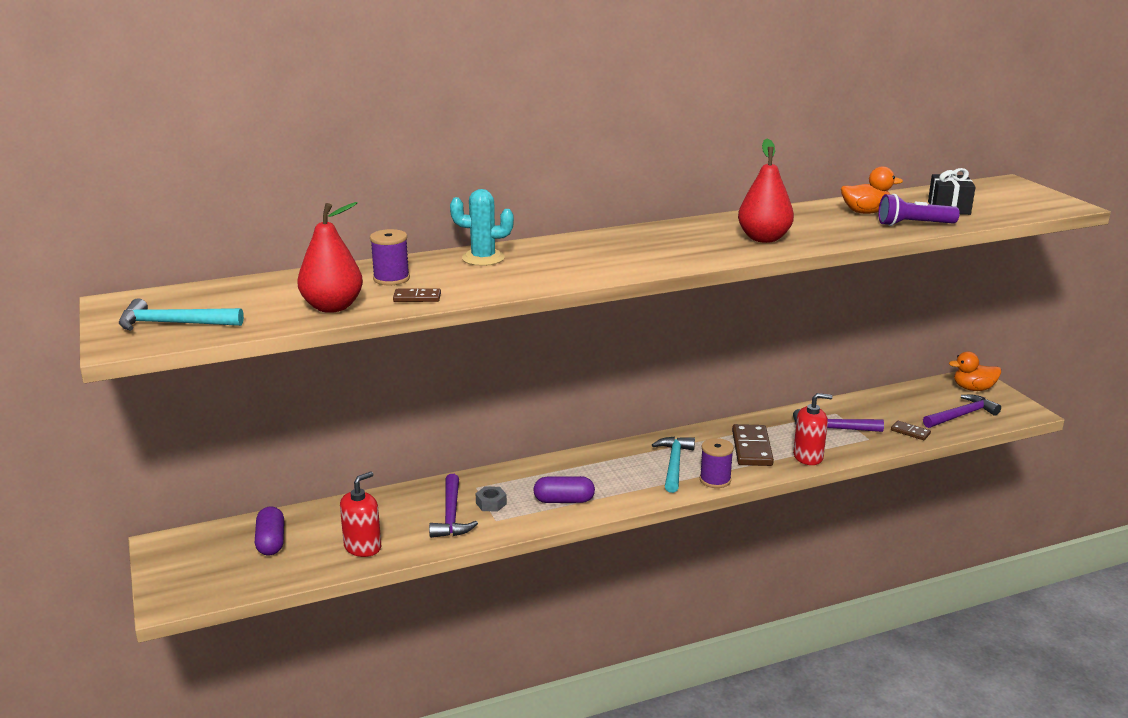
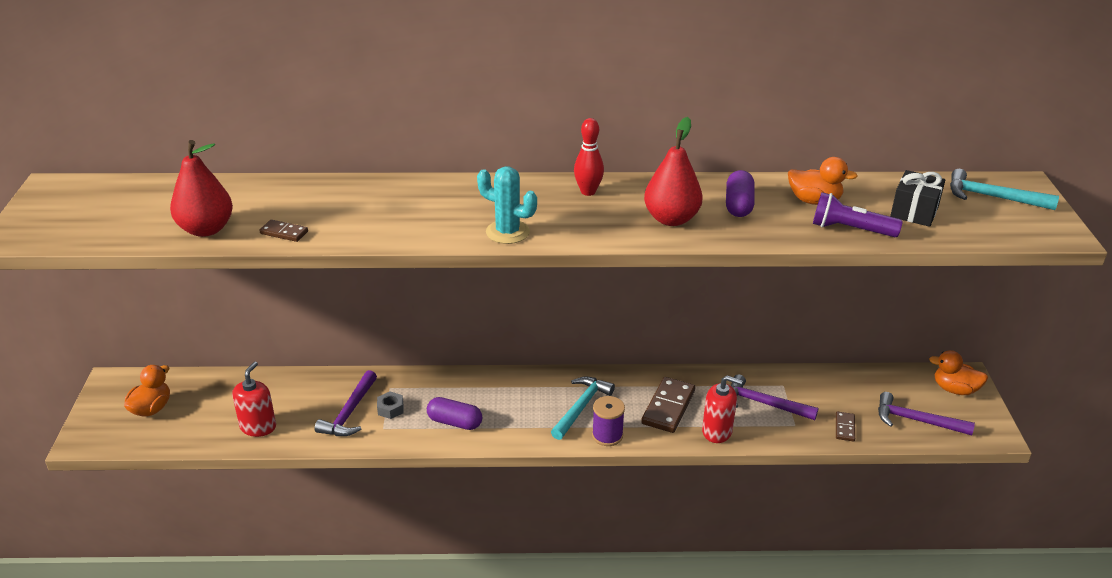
camera: 20 degrees right, 10 degrees up
turquoise hammer [119,298,244,331] -> turquoise hammer moved to [950,169,1059,210]
purple capsule [255,506,284,555] -> purple capsule moved to [726,170,755,217]
red soap dispenser [340,471,381,557] -> red soap dispenser turned 45 degrees counterclockwise [232,361,276,437]
purple spool [370,229,410,285] -> none
turquoise cactus [450,189,514,266] -> turquoise cactus moved to [477,166,537,244]
brown domino [891,421,931,440] -> brown domino turned 45 degrees clockwise [836,411,855,441]
purple hammer [923,395,1001,428] -> purple hammer turned 150 degrees counterclockwise [878,392,975,435]
none -> orange duck [124,365,170,417]
none -> red bowling pin [574,118,604,196]

